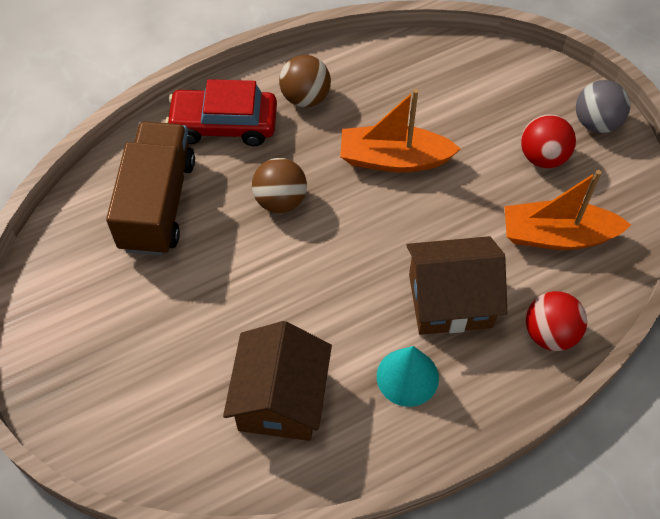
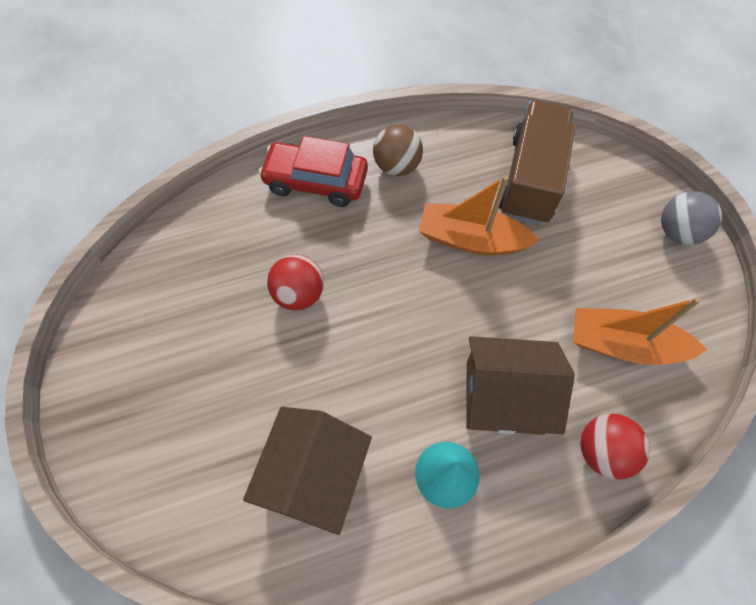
camera: 10 degrees right, 5 degrees up
brown truck [106,121,195,256] -> brown truck moved to [499,100,576,225]
brown ball [252,158,307,213] -> none
red ball [521,114,576,168] -> red ball moved to [267,254,324,310]

